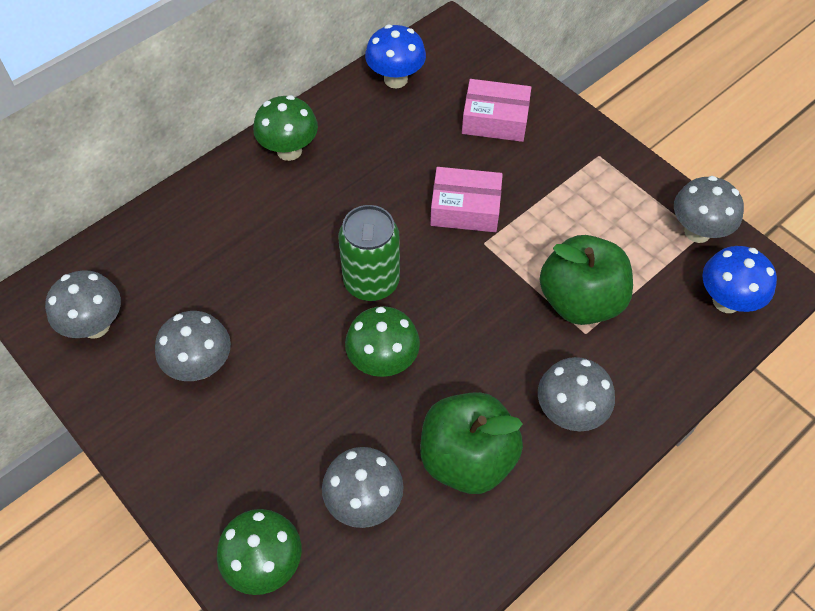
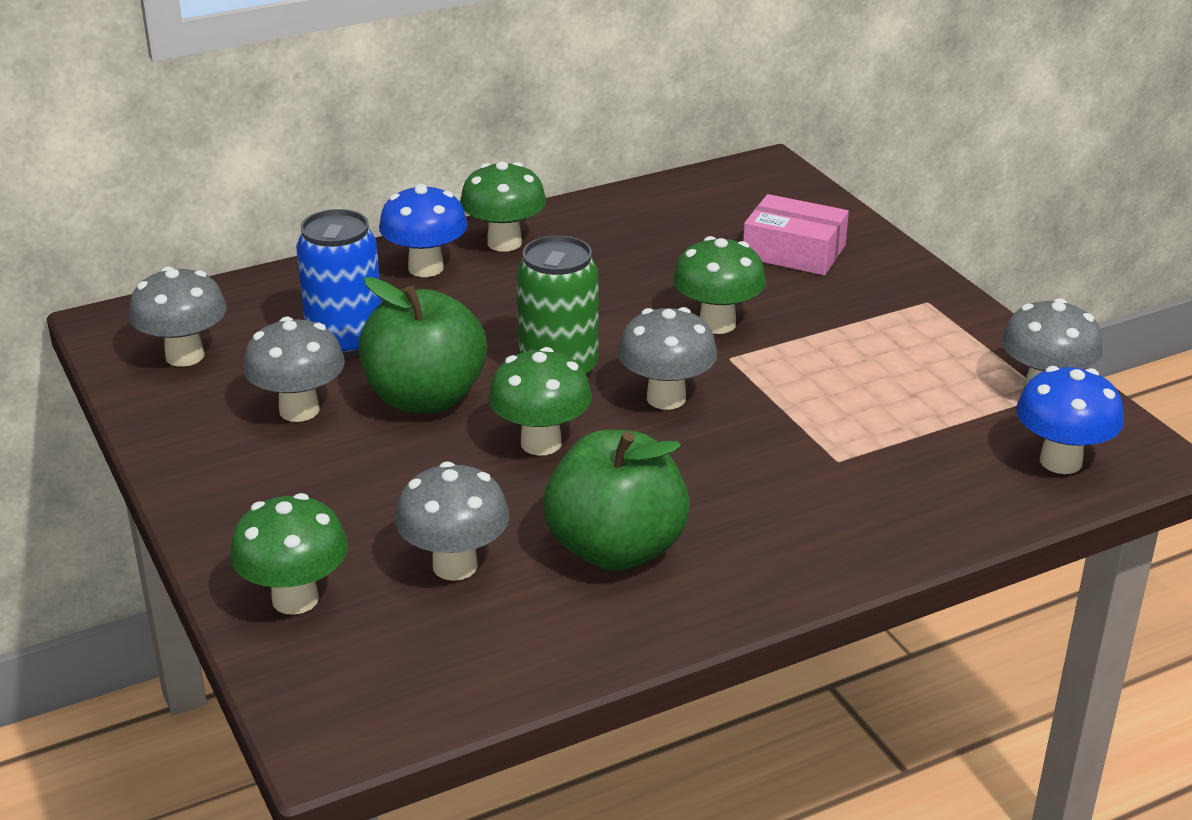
camera: 15 degrees right, 25 degrees down
blue mushroom [365,25,426,89] -> blue mushroom moved to [379,184,468,277]
pink box [430,167,503,232] -> green mushroom [673,236,766,334]
grey mushroom [538,357,615,431] -> grey mushroom moved to [618,307,718,410]
green apple [539,235,633,325] -> green apple moved to [359,277,487,414]
none -> blue can [296,209,381,358]

